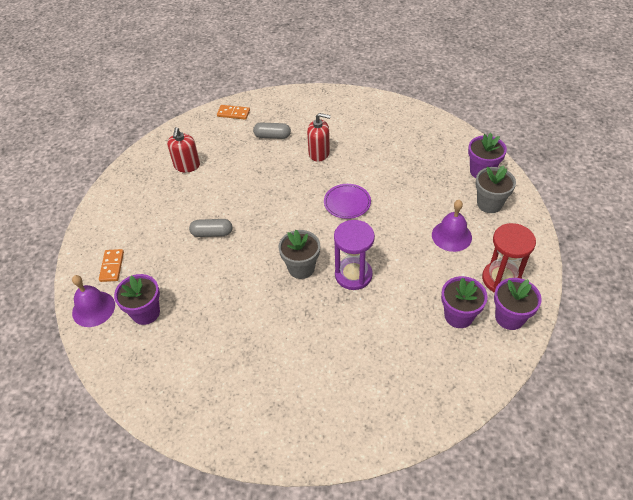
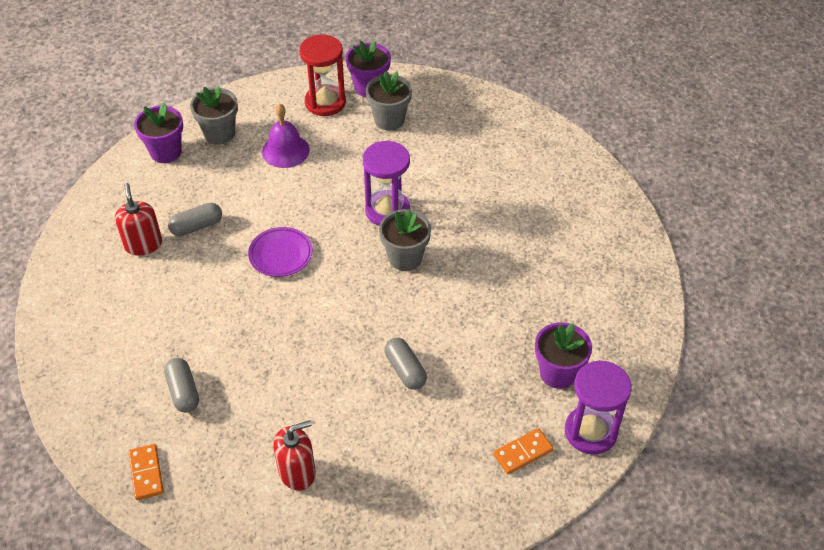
camera: 120 degrees left, 0 degrees up
purple bell [72,275,115,327] -> purple hourglass [565,360,632,455]
red soap dispenser [307,113,331,162] -> red soap dispenser moved to [115,183,162,256]
purple flower pot [441,276,488,328] -> grey flower pot [366,71,412,131]
none -> grey capsule [168,203,222,236]

